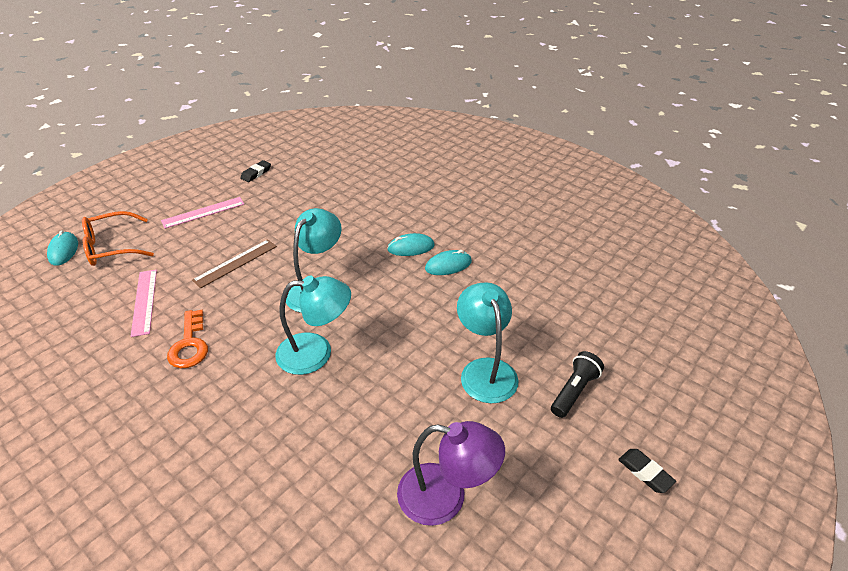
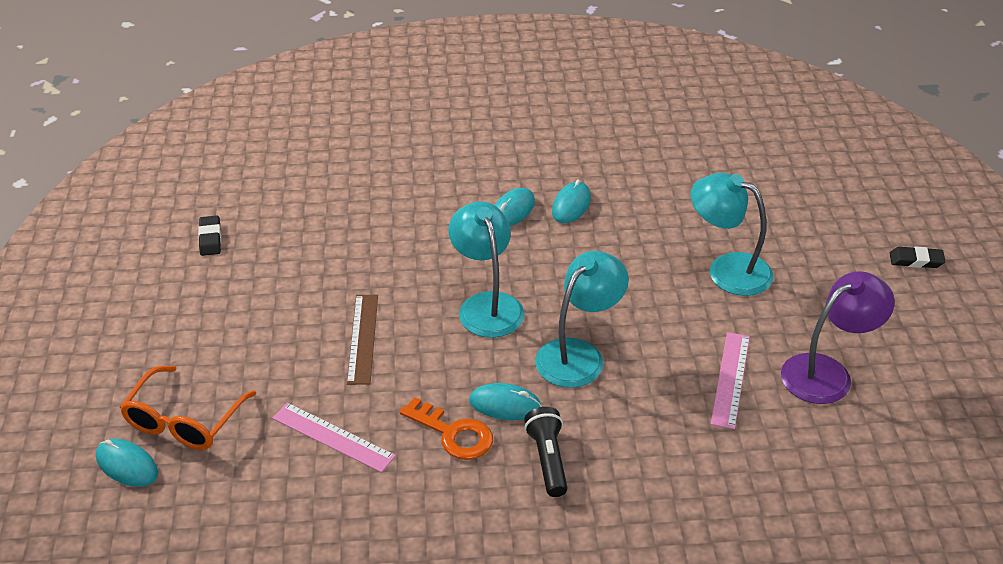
camera: 45 degrees left, 0 degrees up
pink ruler [161,197,244,229] -> pink ruler moved to [711,332,750,429]
black flashlight [551,351,604,418] -> black flashlight moved to [524,407,568,497]
none -> turquoise mouse [469,383,542,420]

